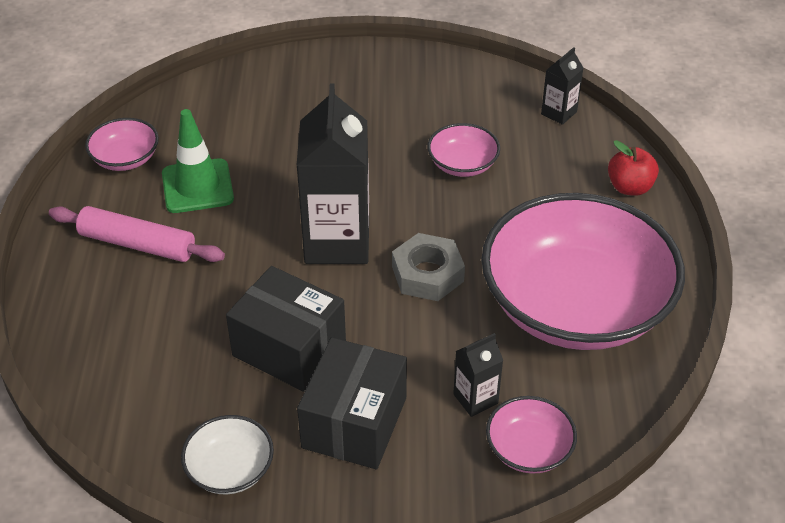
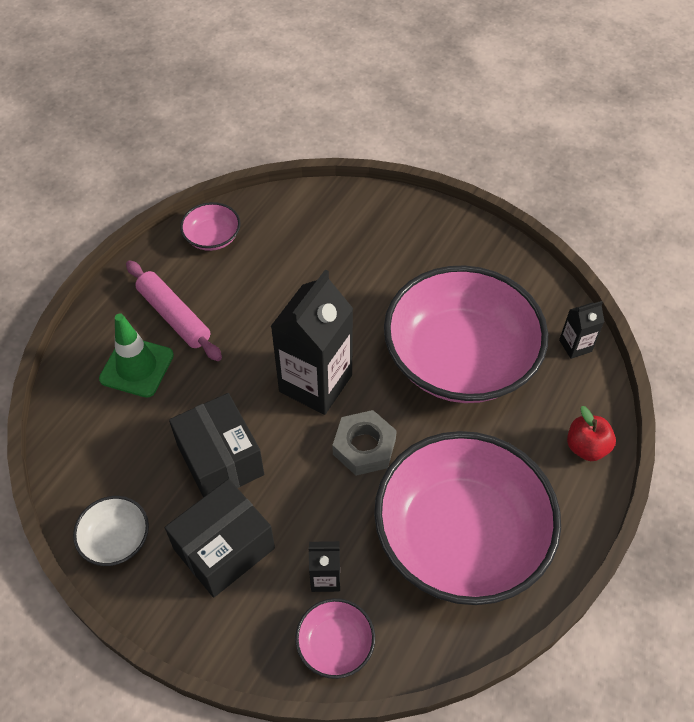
camera: 30 degrees right, 10 degrees up
green traffic cone [162,109,234,213] -> green traffic cone moved to [99,313,174,398]
pink bowl [428,123,500,177] -> pink bowl [384,265,548,403], size x2.41

